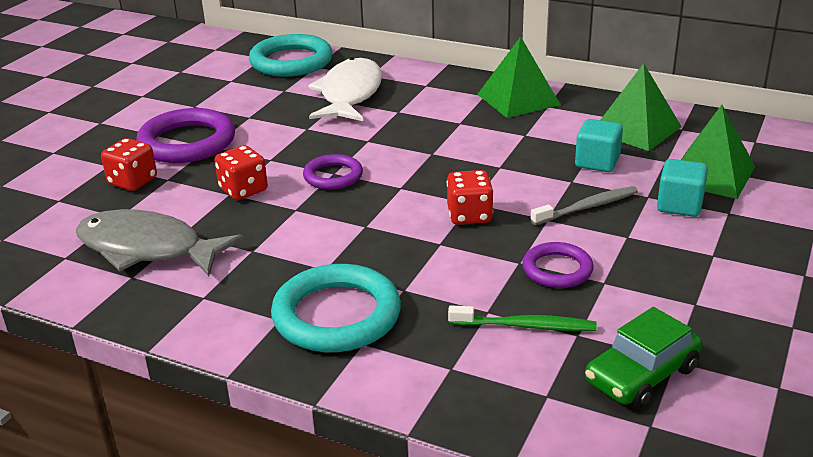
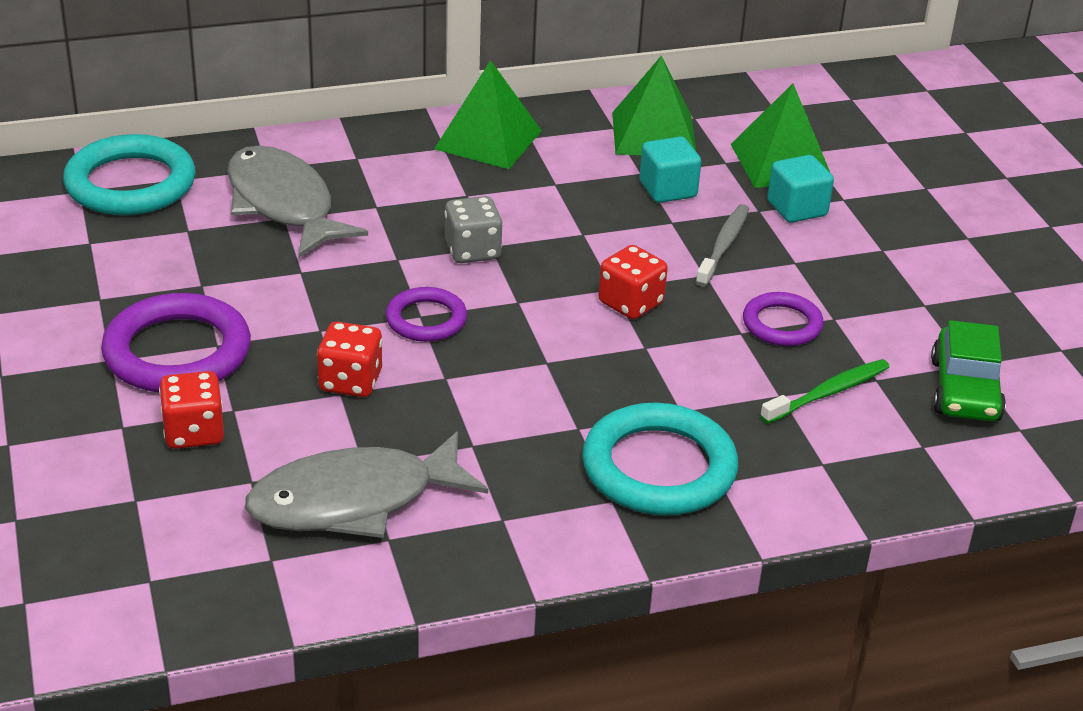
camera: 45 degrees left, 5 degrees up
white fish [308,57,382,121] -> grey fish [227,145,368,257]
none -> grey dice [444,196,503,263]

